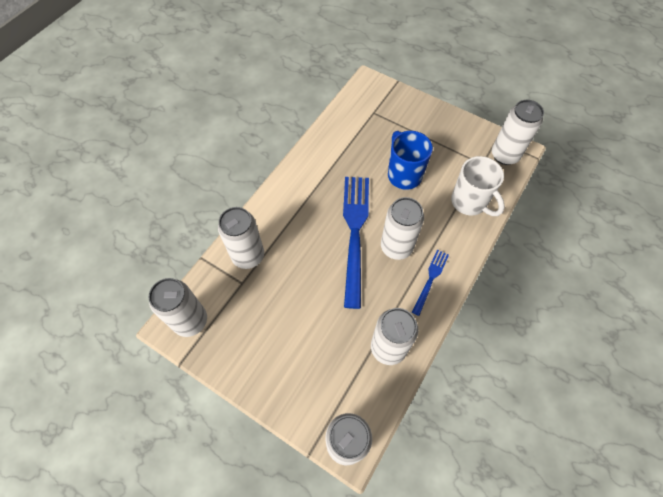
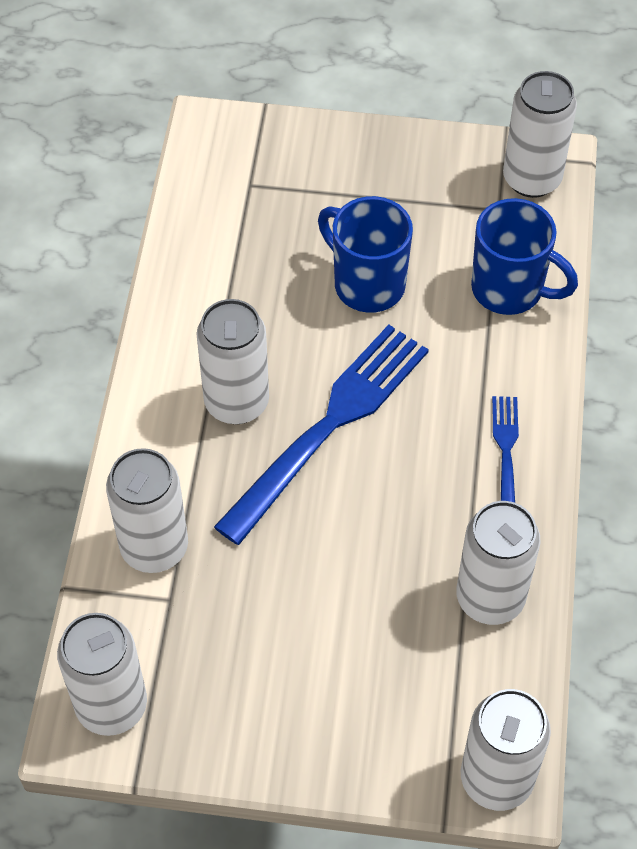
camera: 25 degrees left, 5 degrees down
blue fork [343,177,369,309] -> blue fork turned 60 degrees clockwise [214,325,429,545]
white can [381,197,424,260] -> white can moved to [196,299,269,424]
white mug [451,156,505,216] -> blue mug [471,198,578,315]

